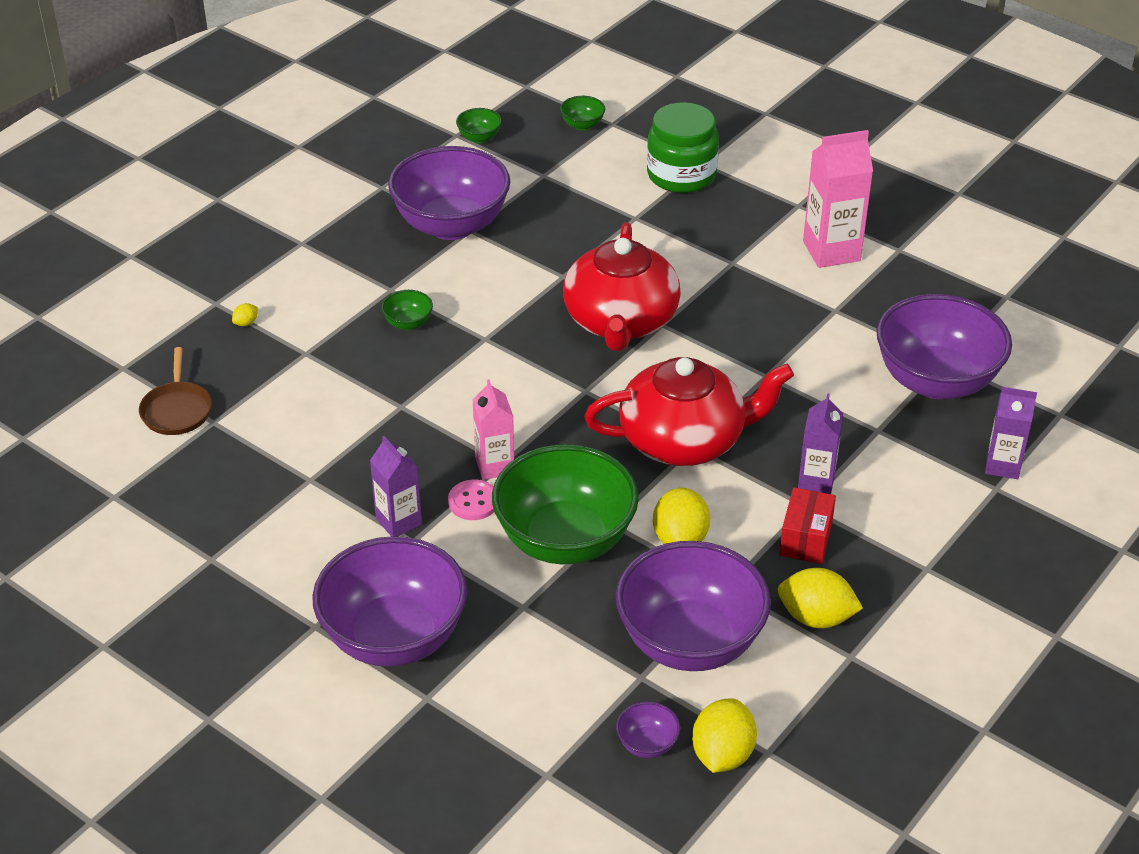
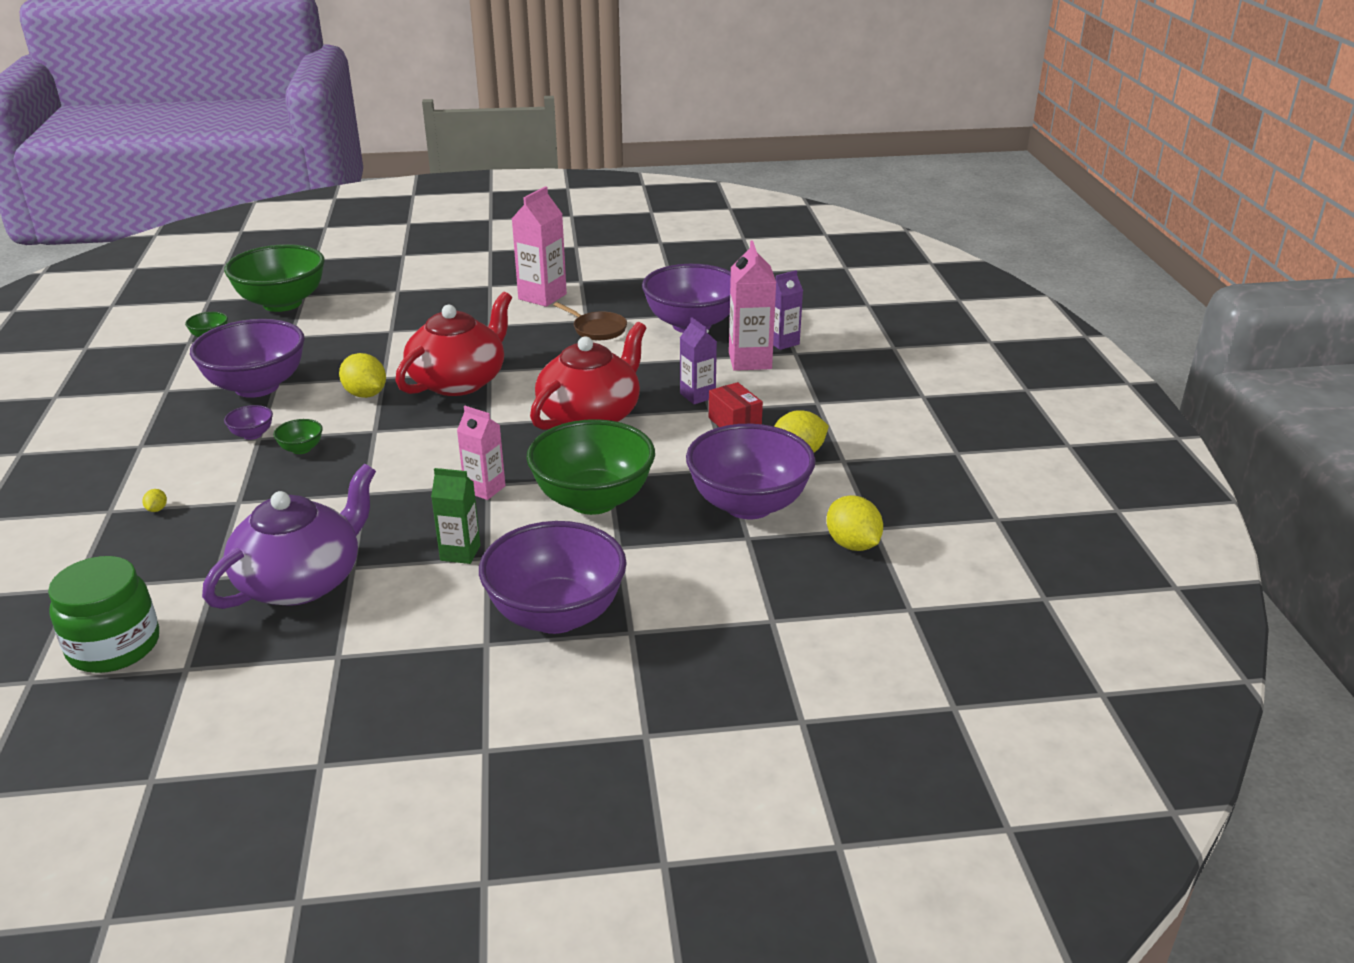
camera: 45 degrees left, 10 degrees down
brown pan [139,347,212,435] -> brown pan moved to [554,302,627,340]
purple carton [370,436,422,537] -> green carton [431,468,480,564]
pink button [448,480,494,520] -> none
green bowl [560,96,605,131] -> green bowl [224,244,325,312], size x2.49
red teapot [563,222,681,351] -> red teapot turned 105 degrees counterclockwise [395,292,512,396]
purple bowl [616,702,681,758] -> purple bowl moved to [224,405,273,440]
green jar [647,102,719,193] -> green jar moved to [48,556,159,673]
yellow lemon [653,488,710,544] -> yellow lemon moved to [339,353,386,398]
none -> purple teapot [202,464,376,609]
none -> pink carton [729,240,776,371]

